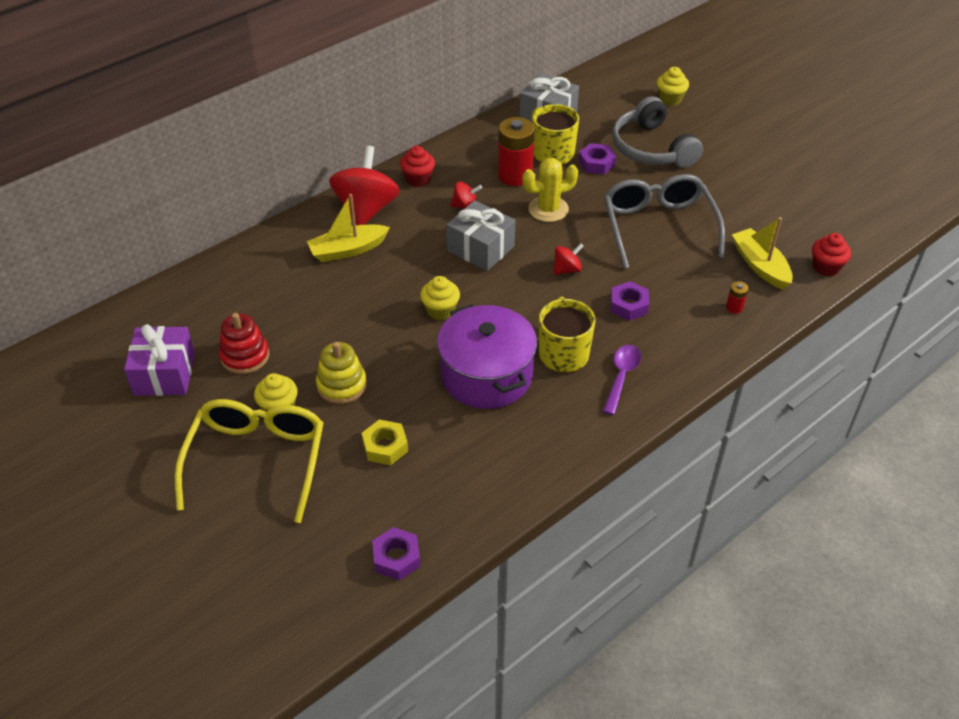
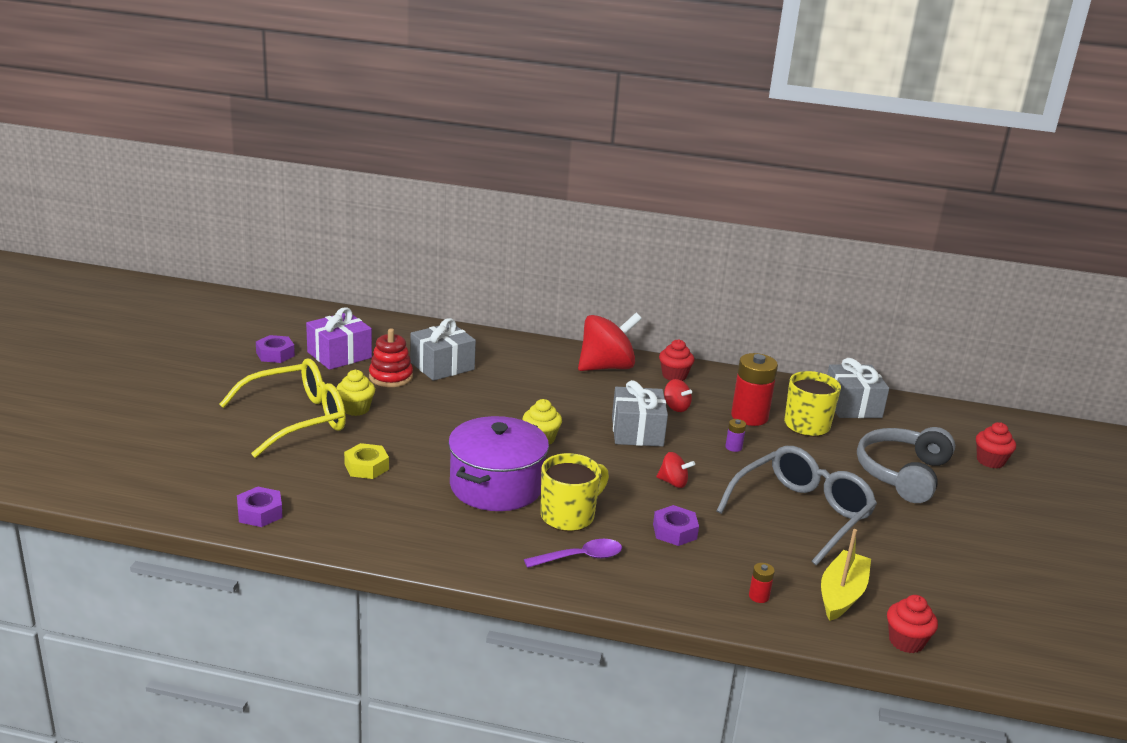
camera: 50 degrees right, 20 degrees down
yellow boat [307,194,390,262] -> none
yellow stacking toy [316,342,367,404] -> none
yellow cactus [522,158,578,222] -> purple battery [725,419,746,452]
purple nut [578,143,616,174] -> purple nut moved to [256,335,295,363]
yellow cupcake [657,67,689,106] -> red cupcake [976,422,1016,468]
none -> grey gift [410,318,476,381]

